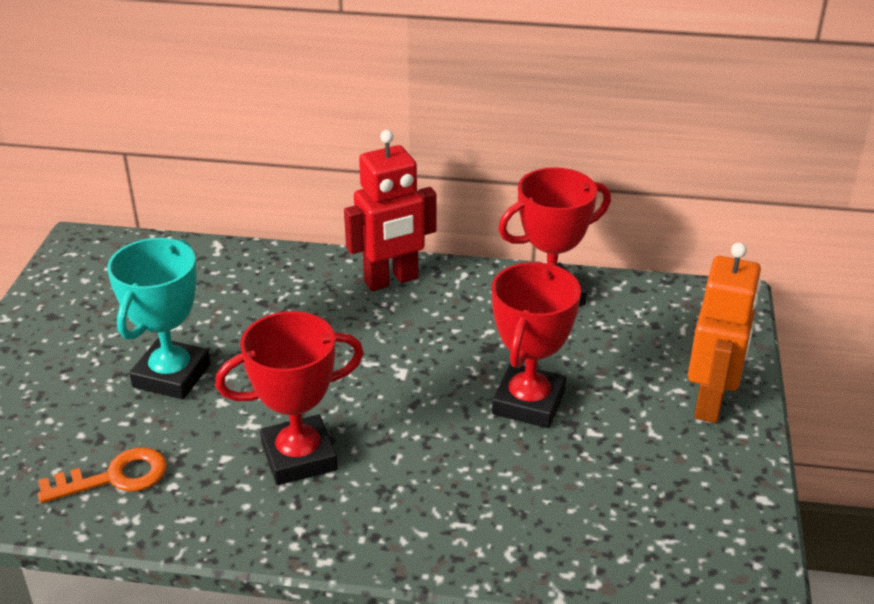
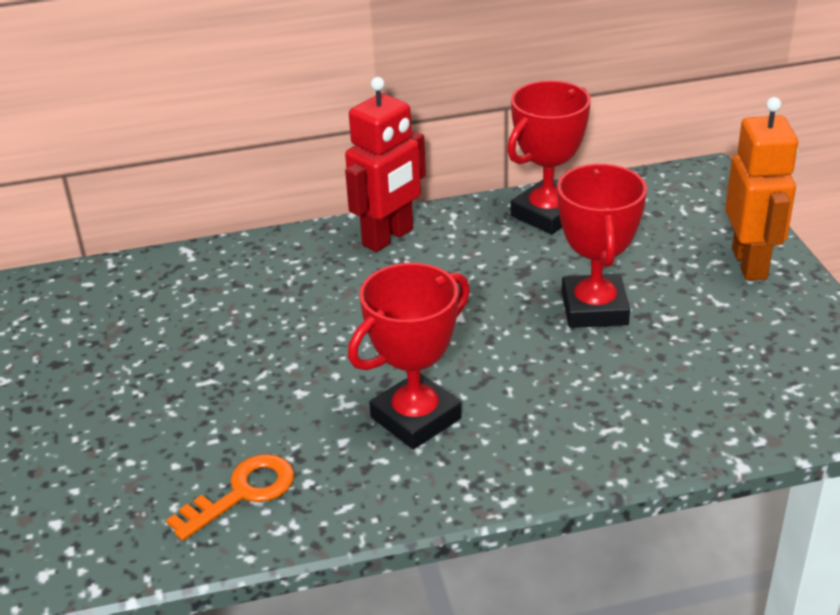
camera: 20 degrees left, 0 degrees up
turquoise trophy [107,238,211,400] -> none

